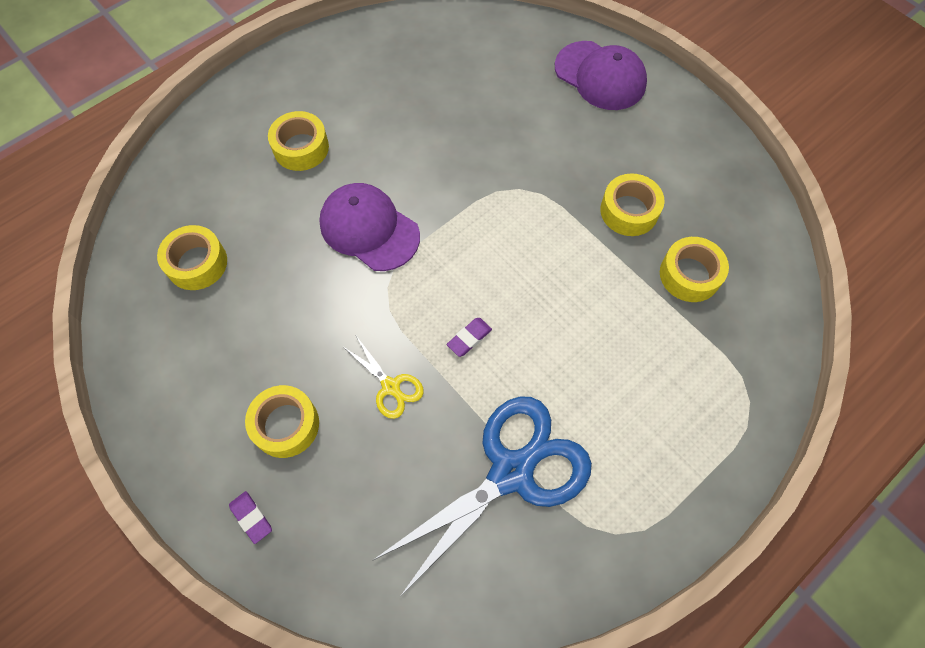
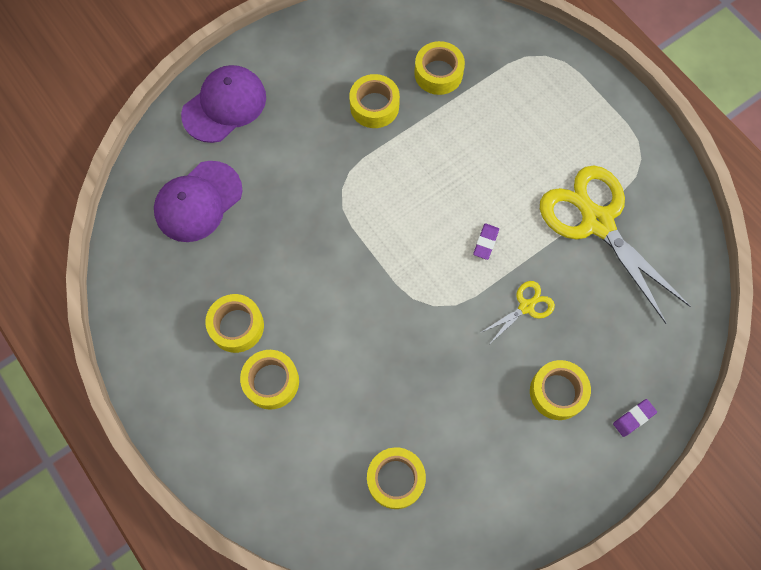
camera: 85 degrees left, 5 degrees up
purple cap [319,183,420,271] -> purple cap moved to [154,161,242,242]
blue scissors [373,397,592,597] -> yellow scissors [540,165,690,324]
purple eraser [447,318,492,357] -> purple eraser turned 60 degrees clockwise [473,224,499,260]
none -> yellow tape [205,294,264,353]

